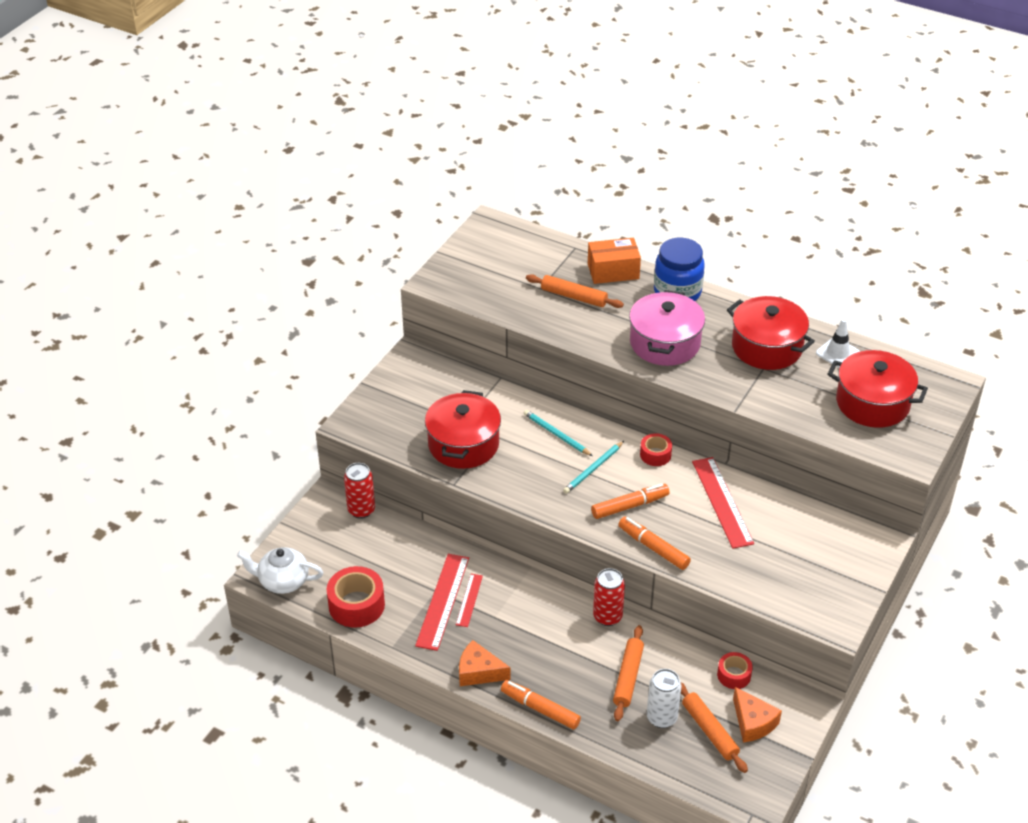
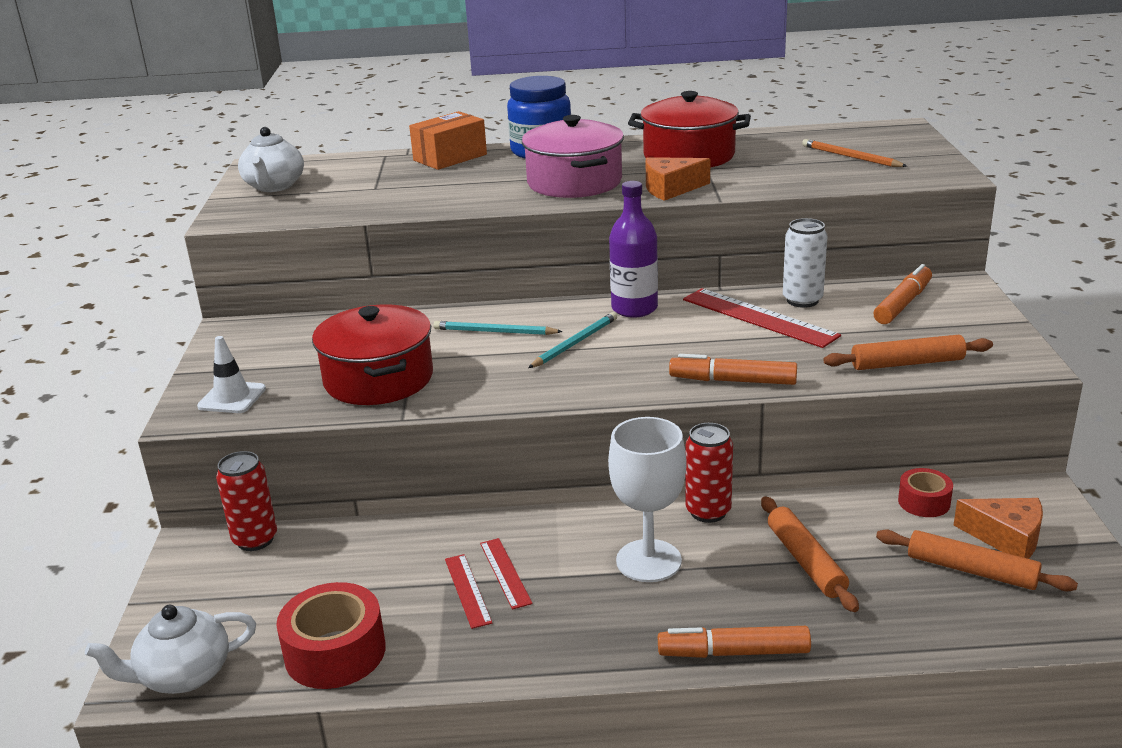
camera: 30 degrees left, 15 degrees down
red ruler [415,554,469,651] -> red ruler [445,554,492,629], size x0.55
orange cheese [459,640,511,686] -> orange cheese moved to [646,157,710,201]
orange rolling pin [526,274,624,308] -> orange rolling pin moved to [823,335,993,370]
turquoise pencil [563,441,624,494] -> turquoise pencil turned 150 degrees counterclockwise [528,312,617,368]
orange marker [591,483,670,519] -> orange marker moved to [873,264,932,324]
red tape [640,433,672,466] -> purple bottle [609,181,658,318]
white can [647,669,682,728] -> white can moved to [783,218,827,308]
white traffic cone [816,319,860,368] -> white traffic cone moved to [197,336,266,413]
red pot [828,350,928,428] -> orange pencil [802,139,907,167]
none -> white teapot [238,127,304,192]
none -> white goblet [608,417,687,582]

